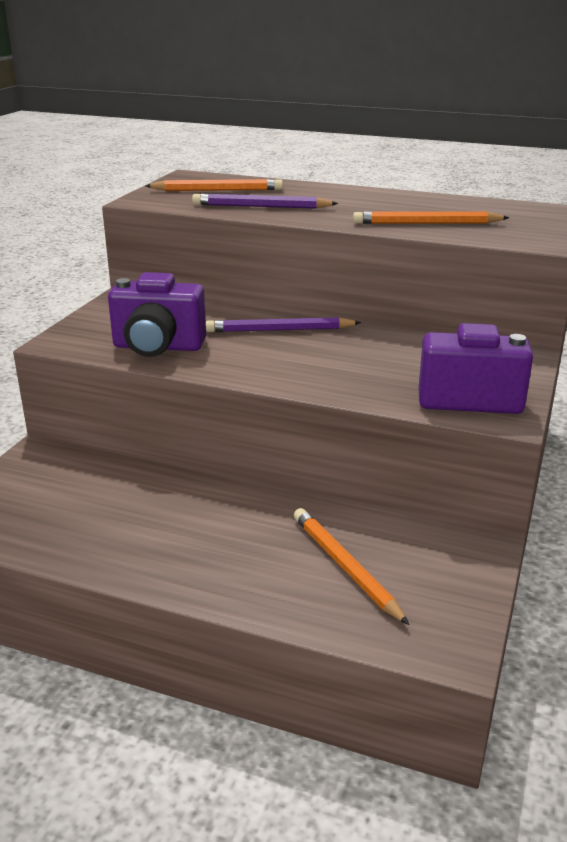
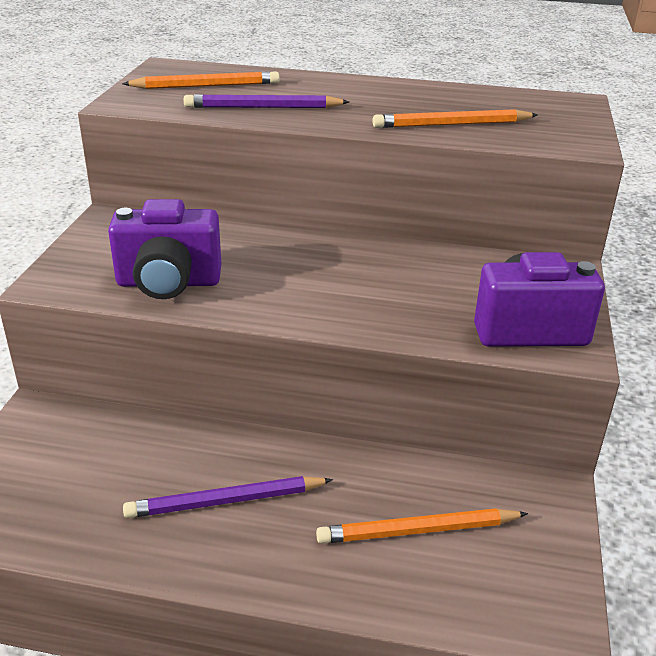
camera: 10 degrees left, 5 degrees up
purple pencil [206,317,361,332] -> purple pencil moved to [123,476,333,518]
orange pencil [294,508,409,625] -> orange pencil turned 60 degrees counterclockwise [316,508,528,544]

